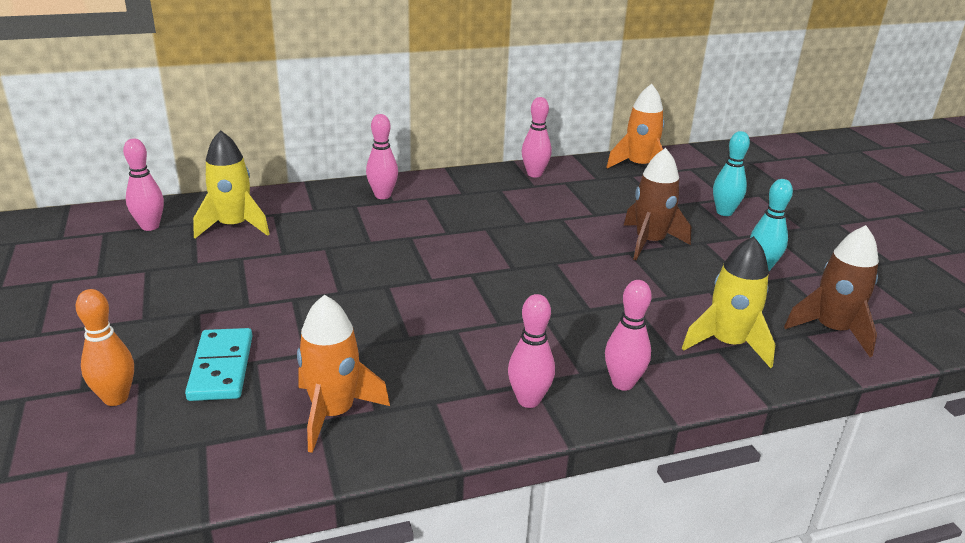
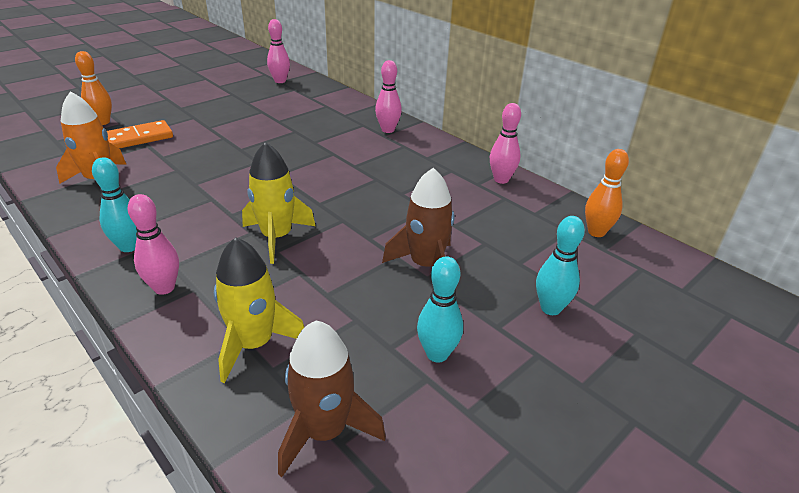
camera: 65 degrees right, 5 degrees up
turquoise domino [185,328,252,401] -> orange domino [107,120,173,149]
yellow rocket [193,130,270,238] -> yellow rocket moved to [242,142,315,264]
pink bowling pin [508,294,555,408] -> turquoise bowling pin [92,157,137,252]
orange rocket [606,84,664,169] -> orange bowling pin [585,149,629,237]

